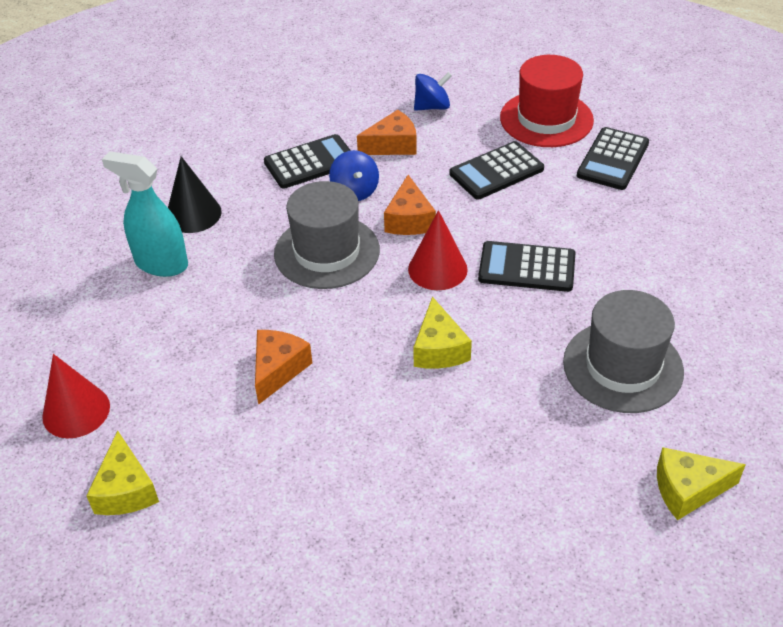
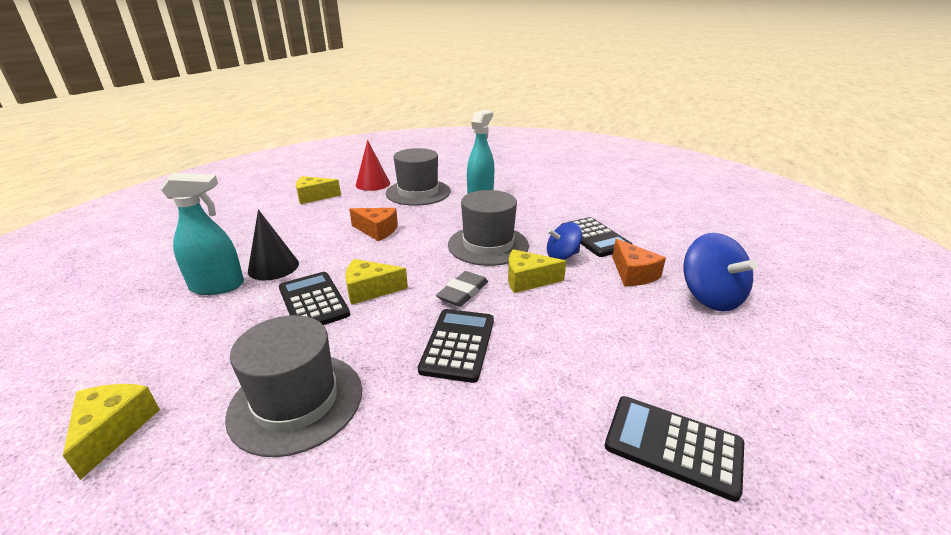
camera: 90 degrees right, 15 degrees down
black cone [168,156,222,233] -> black cone moved to [248,209,299,280]
orange cheese [384,175,436,235] -> yellow cheese [508,249,566,293]
red cone [408,210,468,290] -> grey eraser [436,271,488,307]
blue spinning top [414,72,452,111] -> blue spinning top [684,233,758,312], size x1.59
black calculator [449,141,544,199] -> black calculator moved to [279,272,350,325]
red hat [500,55,594,147] -> none
none -> turquoise spray bottle [160,173,244,295]
none -> grey hat [386,148,451,206]

